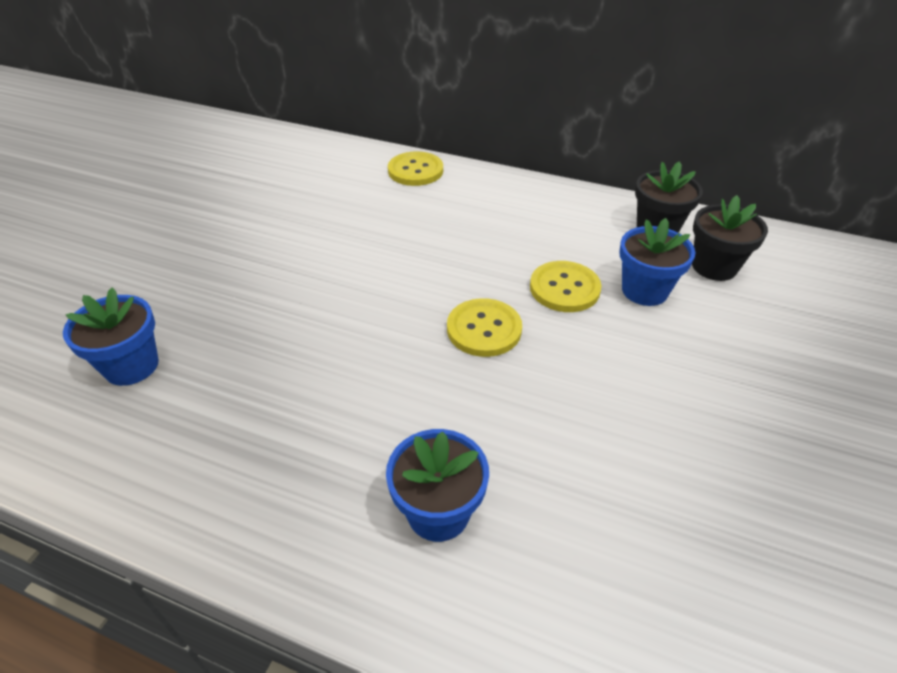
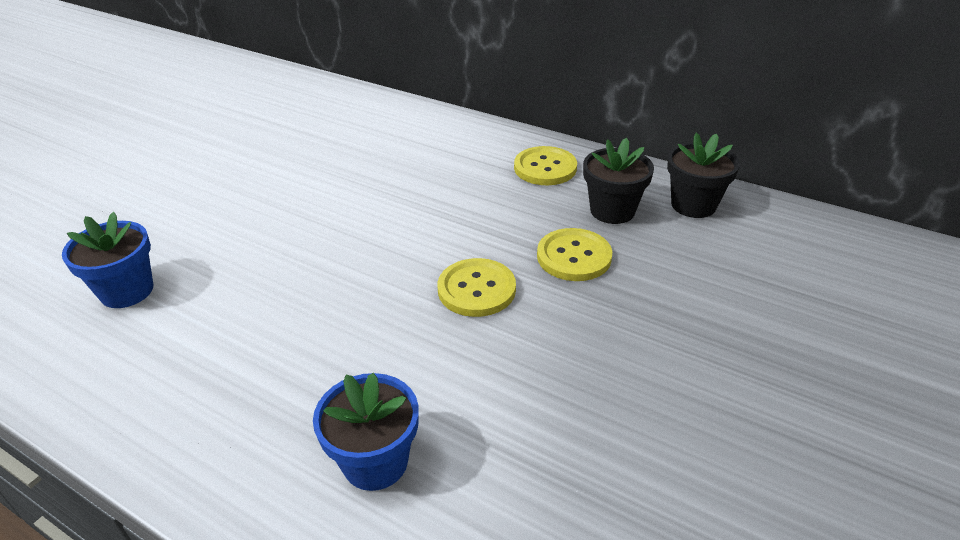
camera: 10 degrees right, 5 degrees down
yellow button [388,151,443,186] -> yellow button moved to [514,146,577,185]
blue flower pot [619,218,696,306] -> none
black flower pot [692,195,768,281] -> black flower pot moved to [583,138,654,224]

